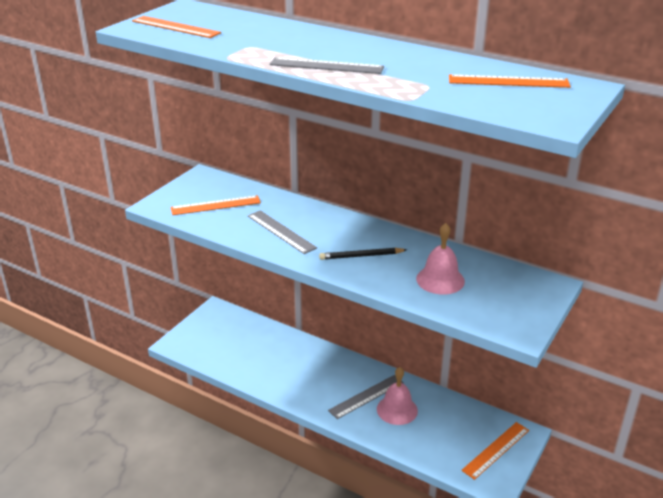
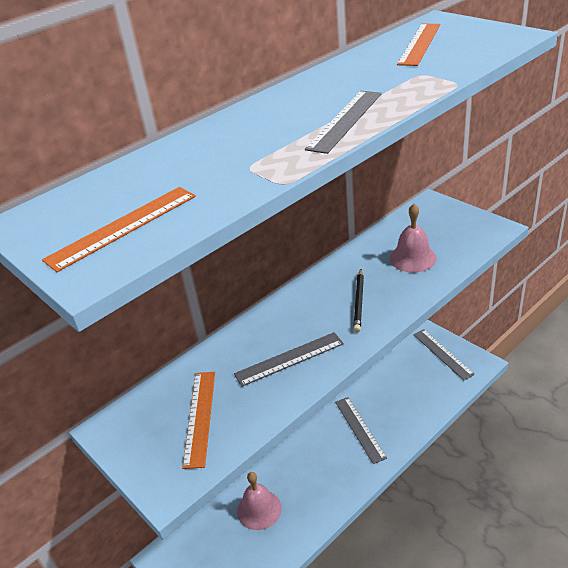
camera: 70 degrees left, 5 degrees up
pink bell [377,367,418,425] -> pink bell moved to [237,472,282,530]
orange ruler [461,422,529,480] -> grey ruler [413,329,475,380]

